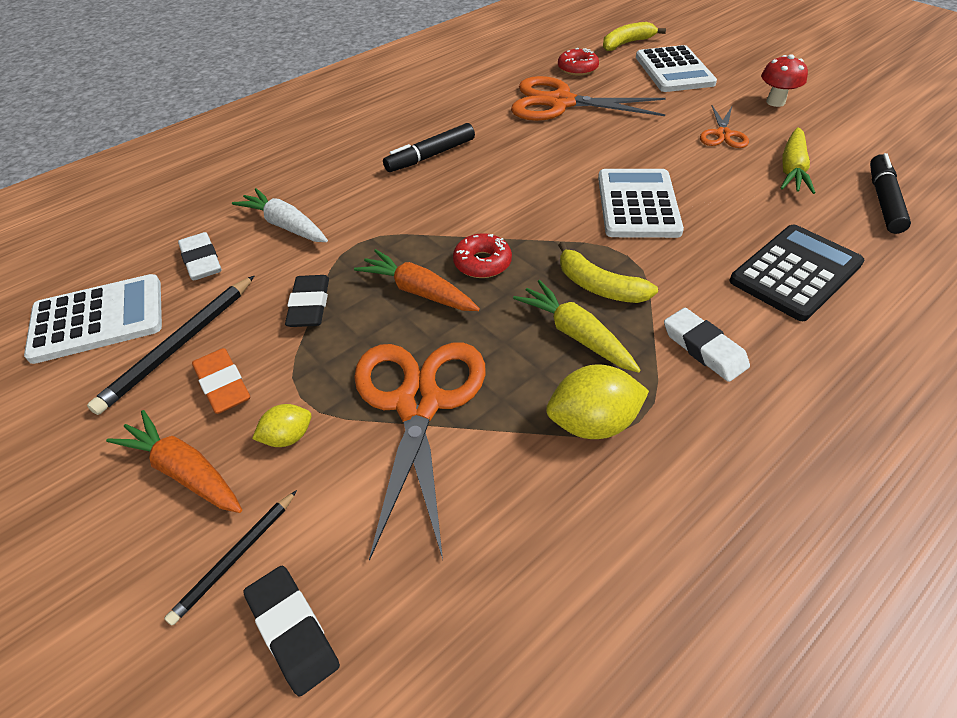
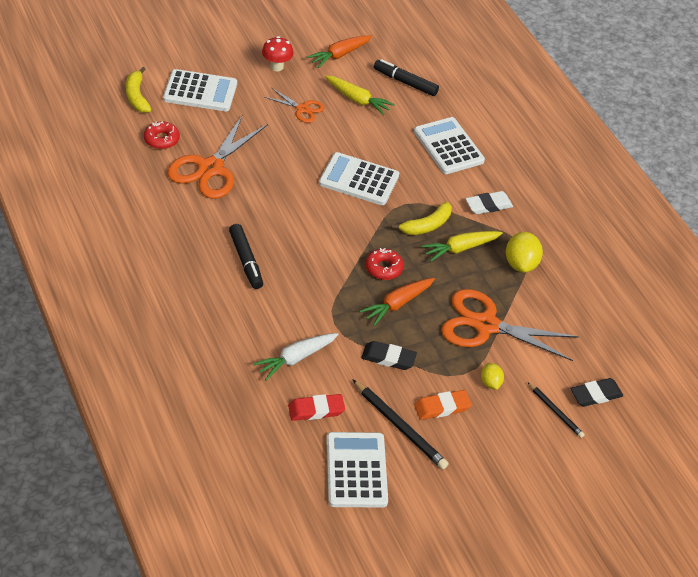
camera: 80 degrees left, 0 degrees up
orange carrot [106,410,242,513] -> orange carrot moved to [307,35,372,68]
white eraser [178,232,222,280] -> red eraser [288,394,345,421]
black calculator [730,225,864,321] -> white calculator [414,117,485,174]

